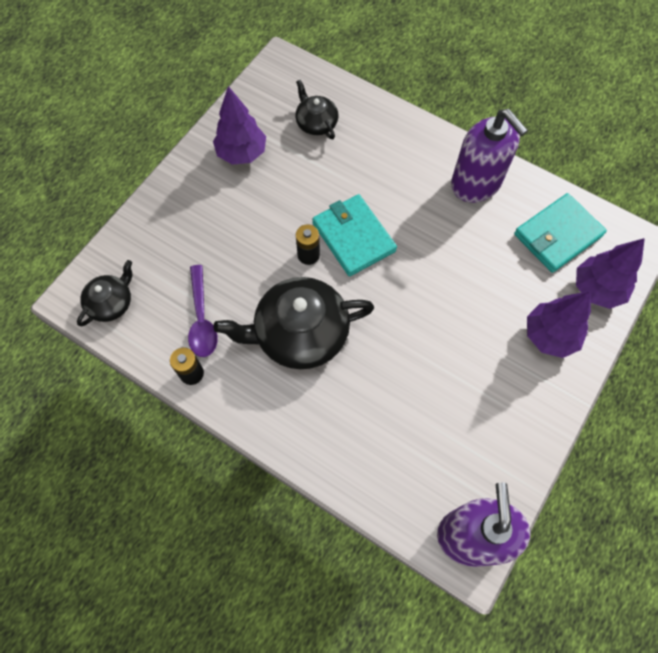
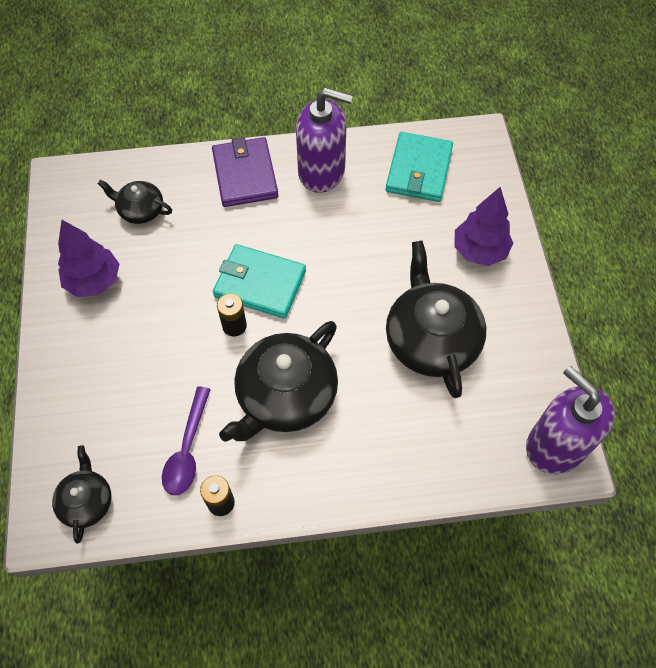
camera: 40 degrees left, 5 degrees down
purple spoon [188,265,218,357] -> purple spoon turned 60 degrees clockwise [162,386,211,495]
purple tree [576,238,645,309] -> none
none -> purple wallet [212,137,279,207]
none -> black teapot [386,241,487,398]

